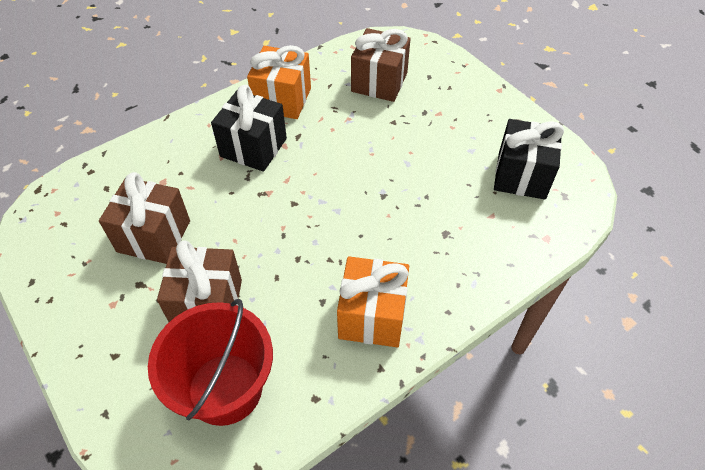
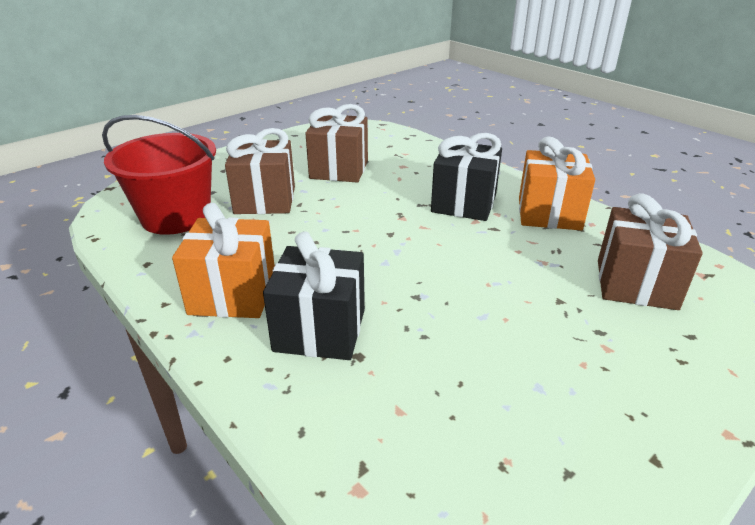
camera: 85 degrees right, 20 degrees down
black gift [494,119,564,199] -> black gift moved to [263,231,365,360]

